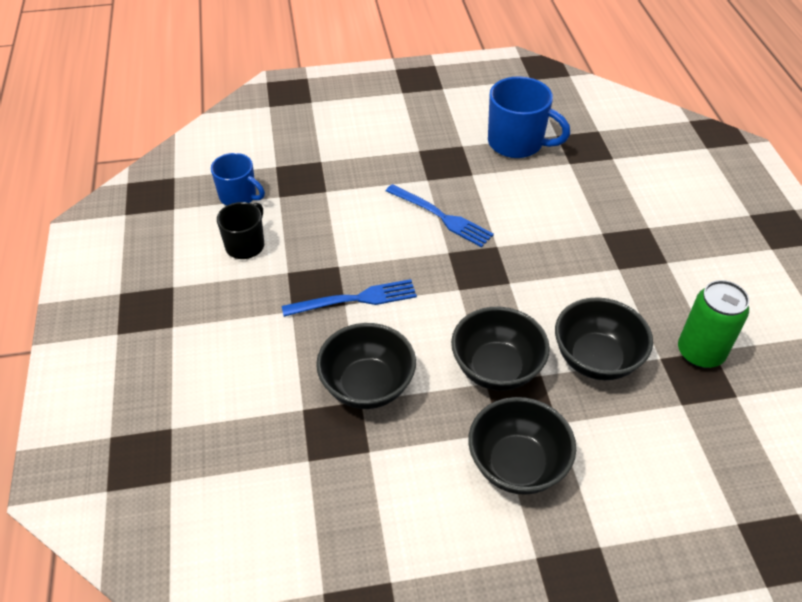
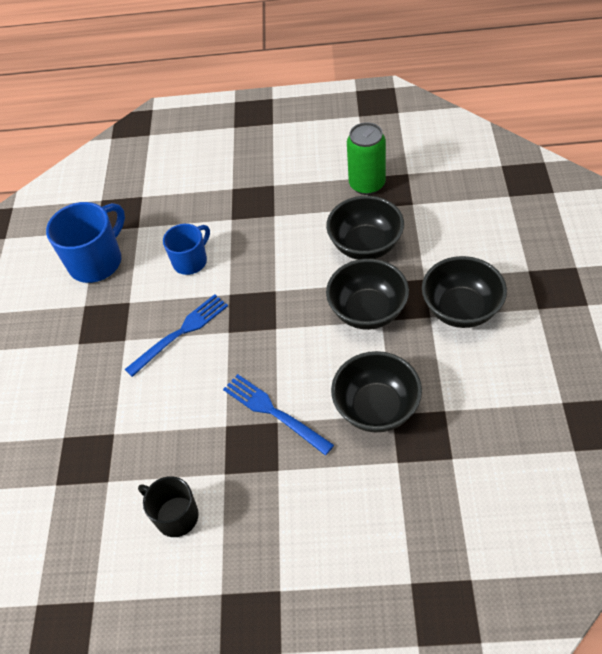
camera: 75 degrees left, 5 degrees up
blue mug [211,153,265,206] -> blue mug moved to [163,224,210,275]
blue fork [282,279,417,317] -> blue fork turned 45 degrees counterclockwise [223,374,334,456]

